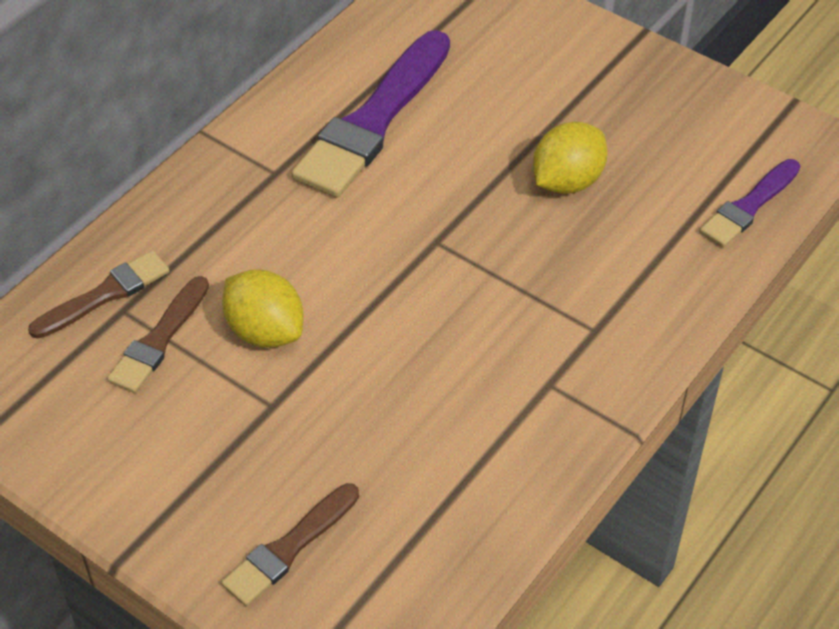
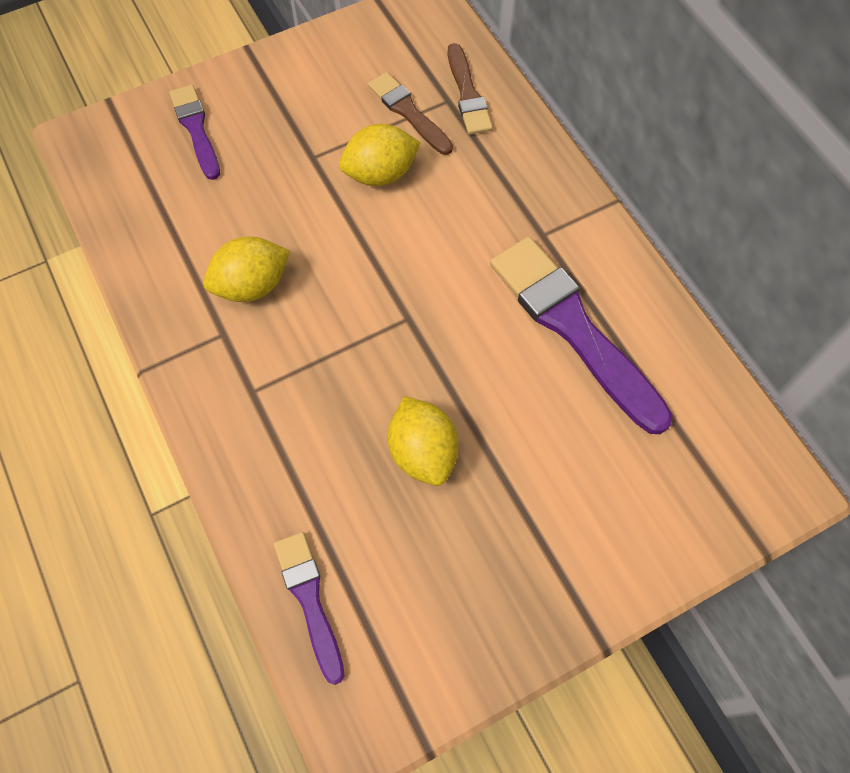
camera: 115 degrees right, 15 degrees up
brown brush [221,483,359,606] -> purple brush [169,85,220,180]
none -> yellow lemon [203,237,290,302]

